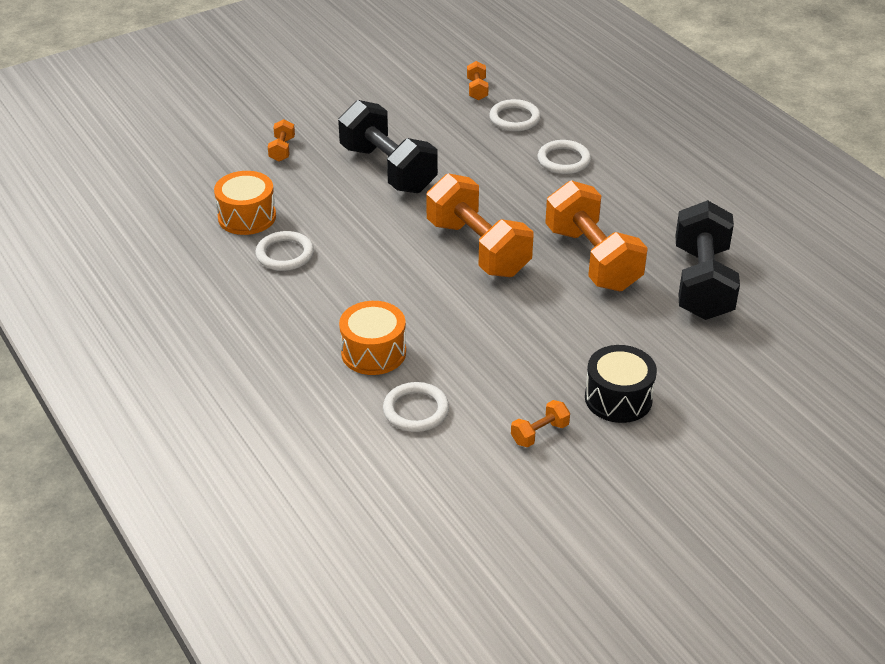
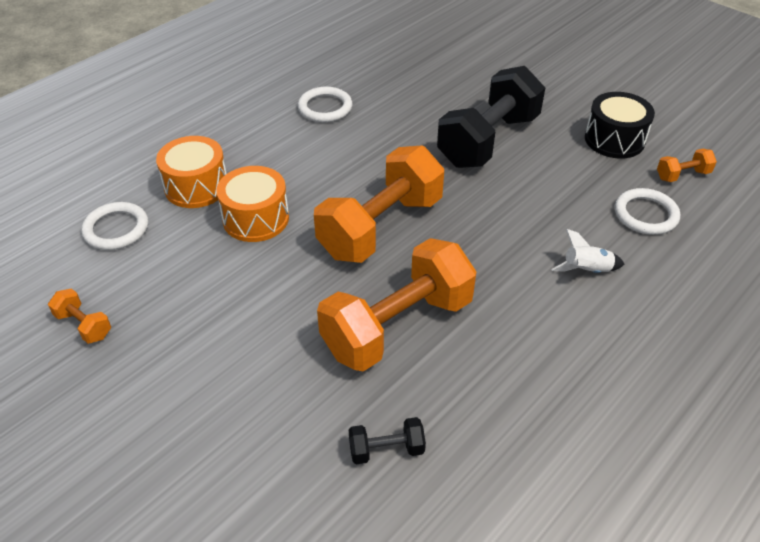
camera: 75 degrees right, 5 degrees up
orange drum [214,171,276,235] -> orange drum moved to [216,166,289,242]
orange dumbbell [268,119,295,162] -> none
white ring [538,140,591,174] -> white rocket [551,229,624,273]
black drum [585,345,657,423] -> black drum moved to [585,92,655,159]
black dumbbell [675,200,740,320] -> black dumbbell [349,417,426,464], size x0.42

